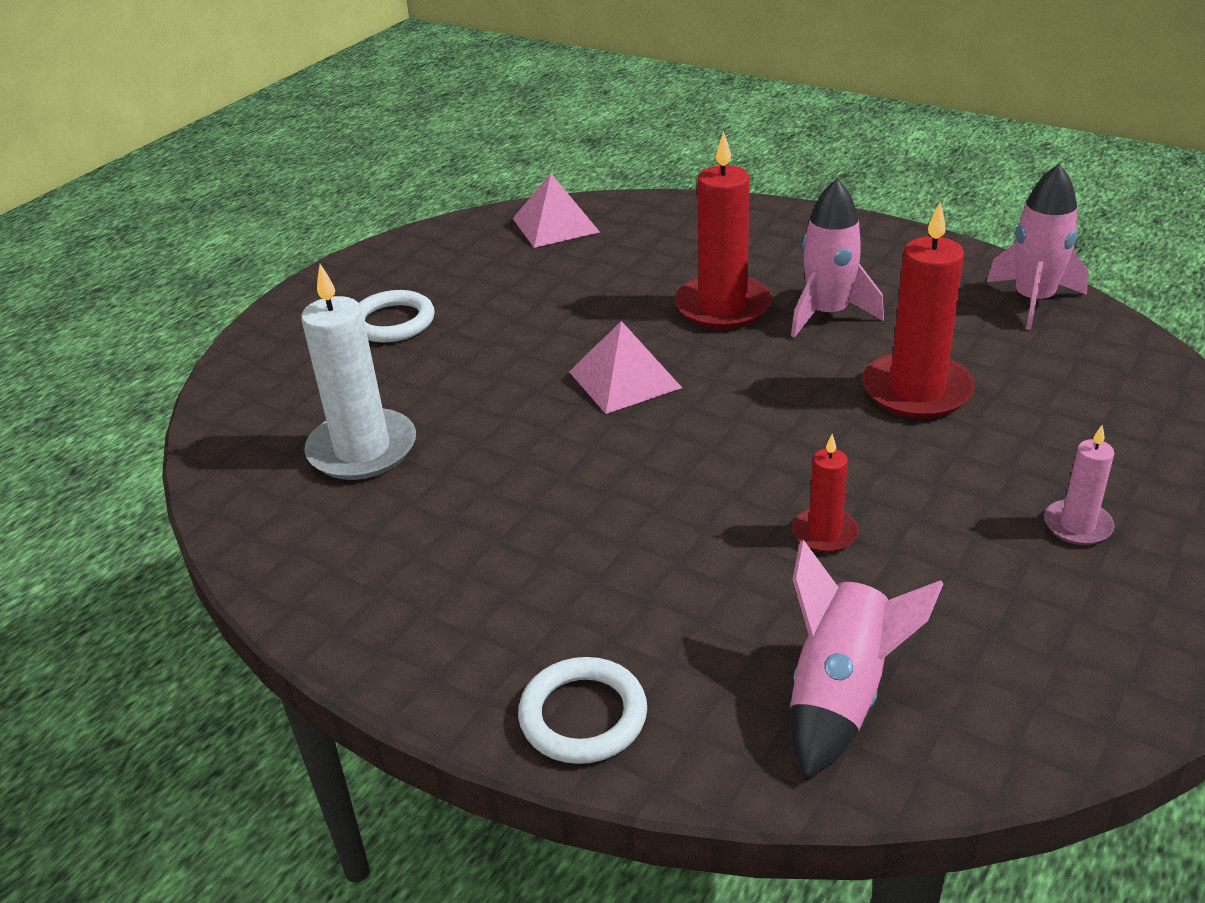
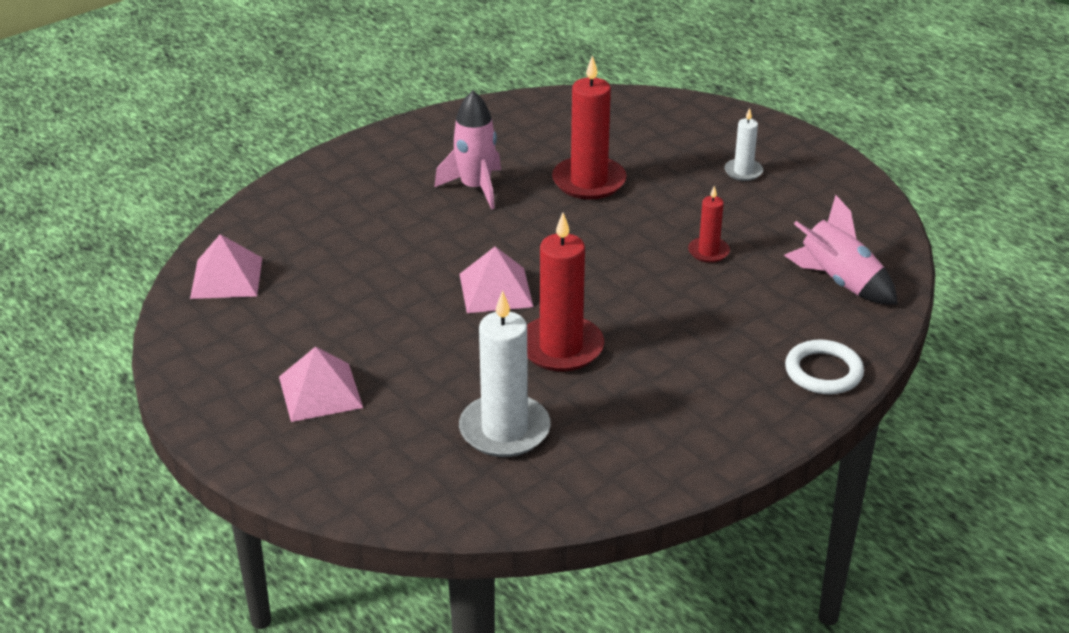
camera: 75 degrees left, 0 degrees up
white ring [359,290,435,342] -> pink pyramid [279,347,363,422]
red candle [674,131,772,329] -> red candle moved to [527,212,604,371]
pink rocket [987,164,1089,330] -> none
pink candle [1044,425,1115,545] -> white candle [724,108,763,181]

